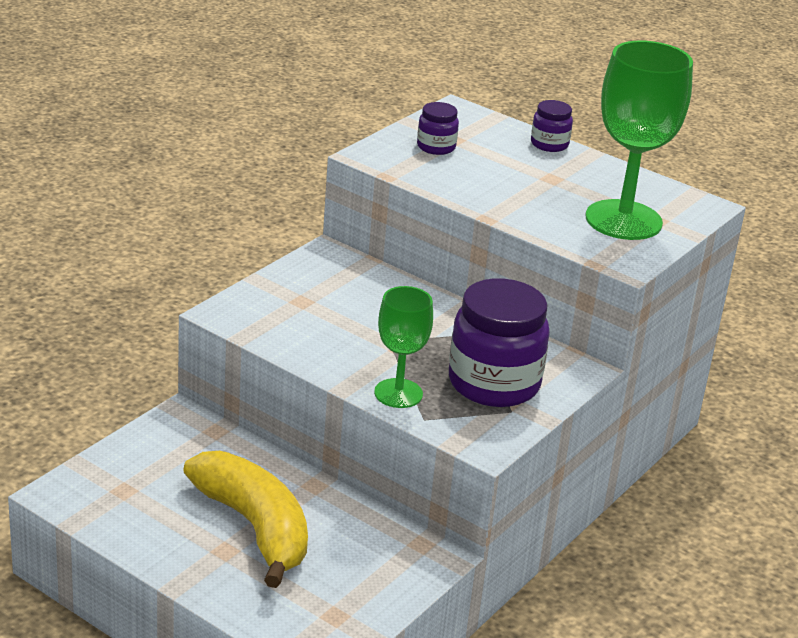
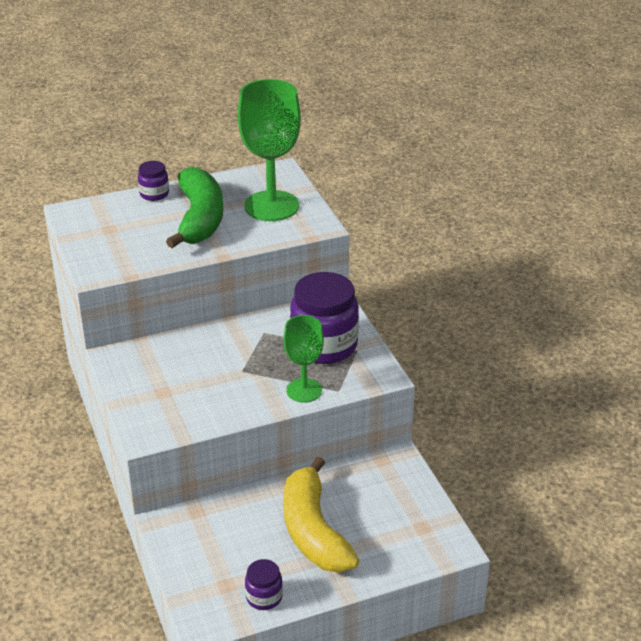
camera: 55 degrees left, 5 degrees up
yellow banana [183,451,308,588] -> yellow banana turned 105 degrees counterclockwise [283,457,359,573]
purple jar [417,102,459,155] -> purple jar moved to [245,559,283,610]
none -> green banana [166,167,223,248]

